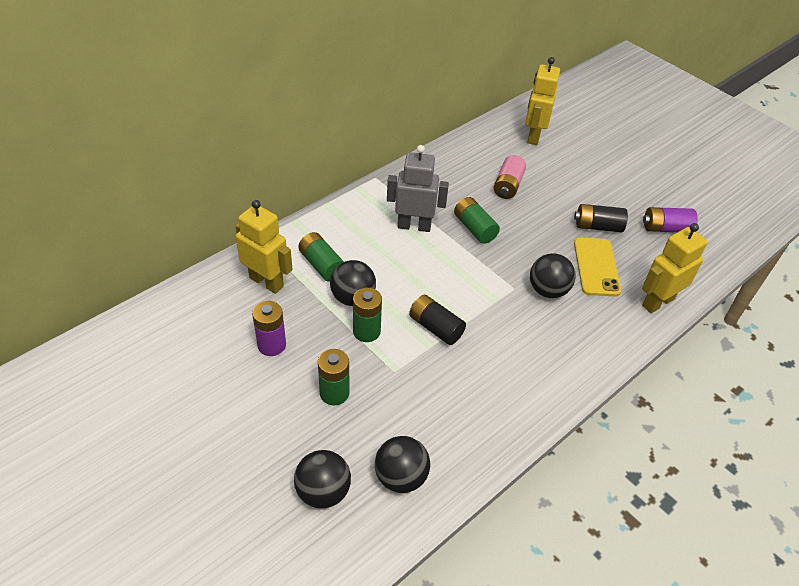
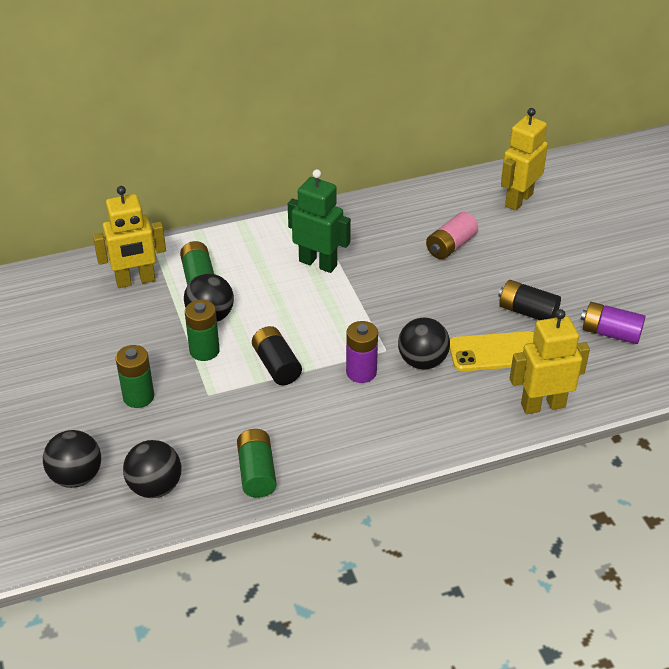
camera: 25 degrees right, 5 degrees down
yellow robot [235,200,293,294] -> yellow robot turned 105 degrees clockwise [93,186,166,288]
purple battery [252,301,286,356] -> purple battery moved to [346,321,378,383]
grey robot [387,145,449,232] -> green robot [288,169,351,273]
green battery [454,197,500,244] -> green battery moved to [237,429,277,498]
yellow phone [574,238,621,296] -> yellow phone turned 60 degrees clockwise [450,331,534,371]

